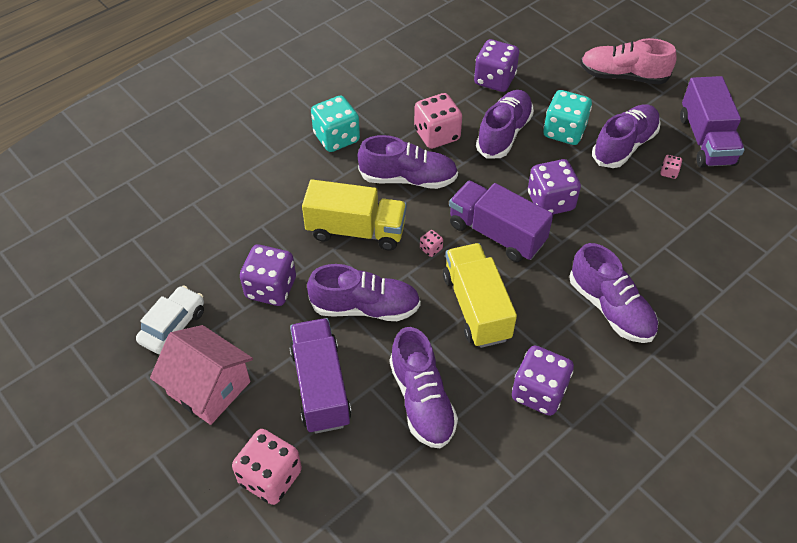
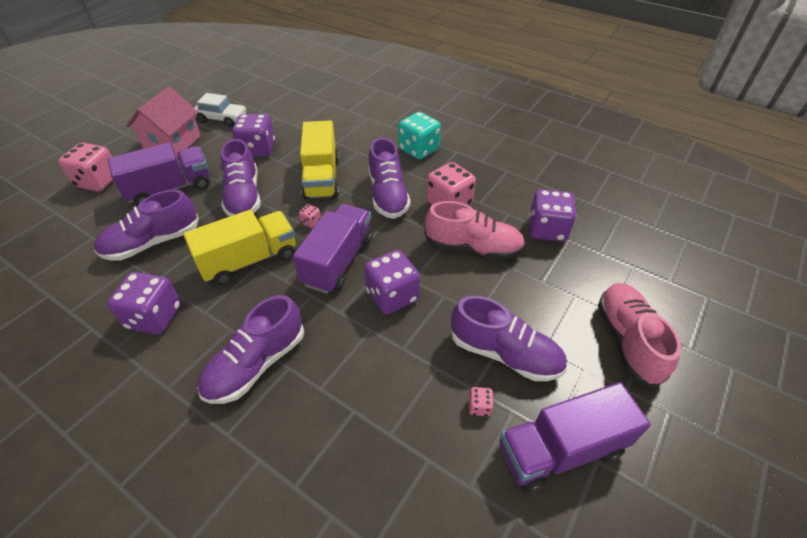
camera: 75 degrees right, 5 degrees down
purple shoe [476,90,534,159] -> pink shoe [425,201,525,259]
turquoise dice [543,90,592,145] -> none

